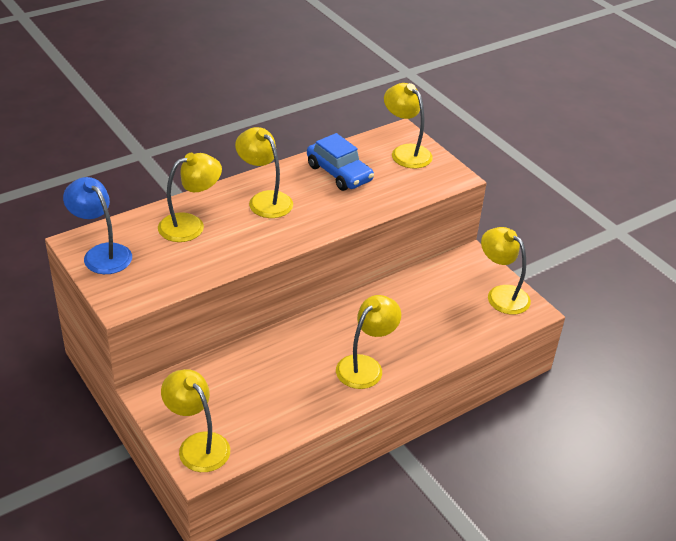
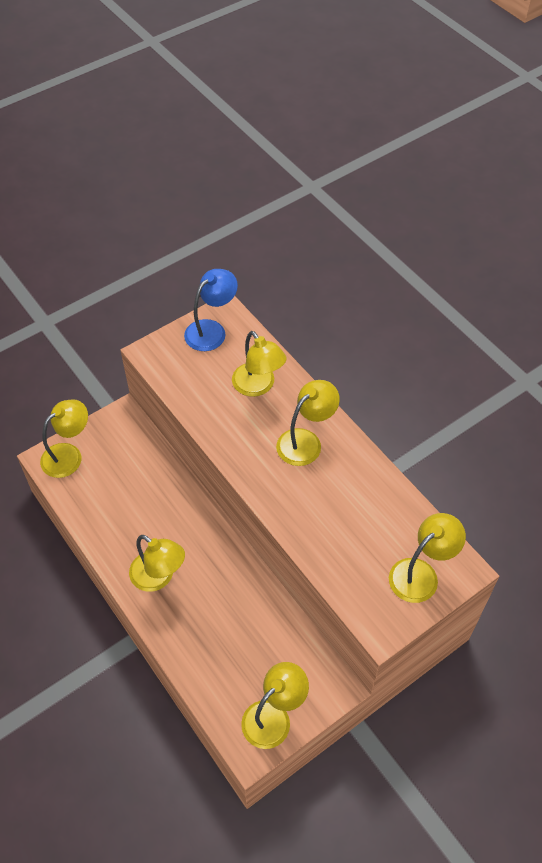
camera: 90 degrees right, 15 degrees up
blue car [307,133,374,191] -> none

